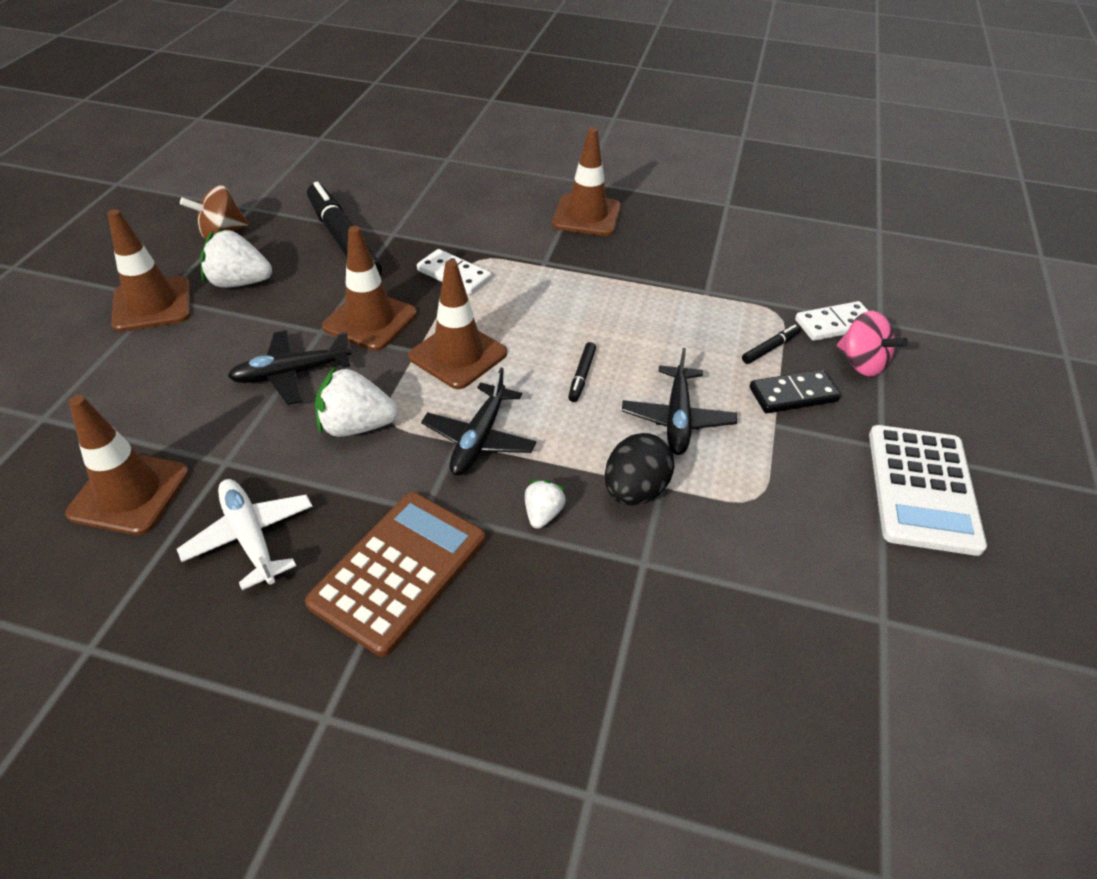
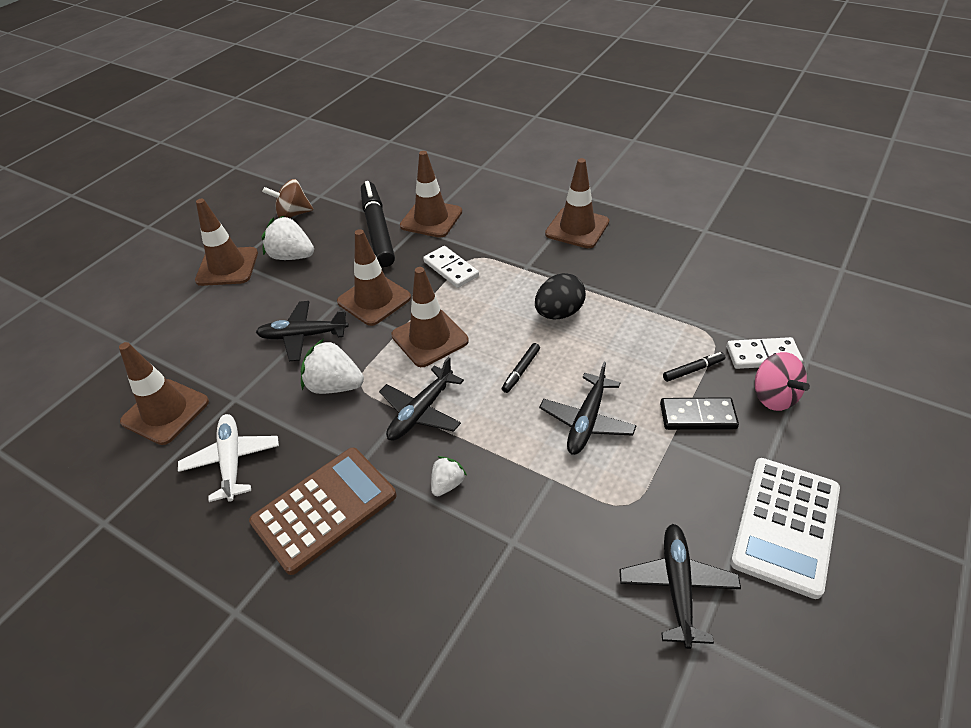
camera: 20 degrees right, 0 degrees up
black egg [605,433,674,506] -> black egg moved to [535,273,586,319]
none -> brown traffic cone [400,151,462,238]
none -> black plane [619,524,741,649]

